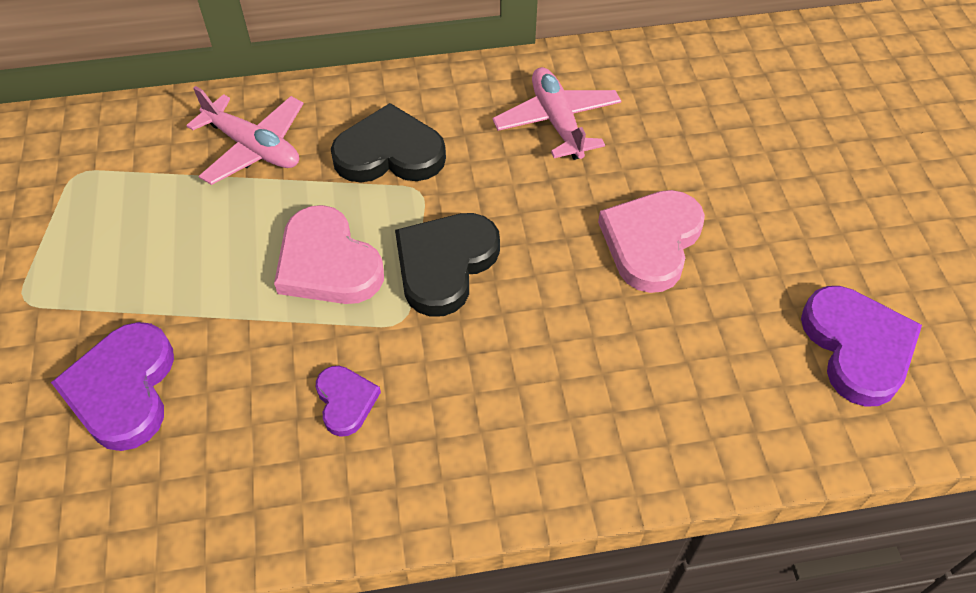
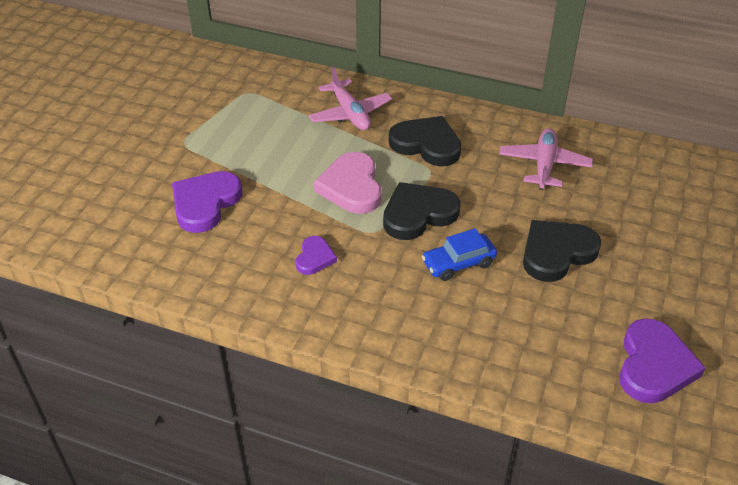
camera: 30 degrees right, 10 degrees down
pink heart [598,190,705,293] -> black heart [523,220,601,282]
none -> blue car [422,228,497,281]

